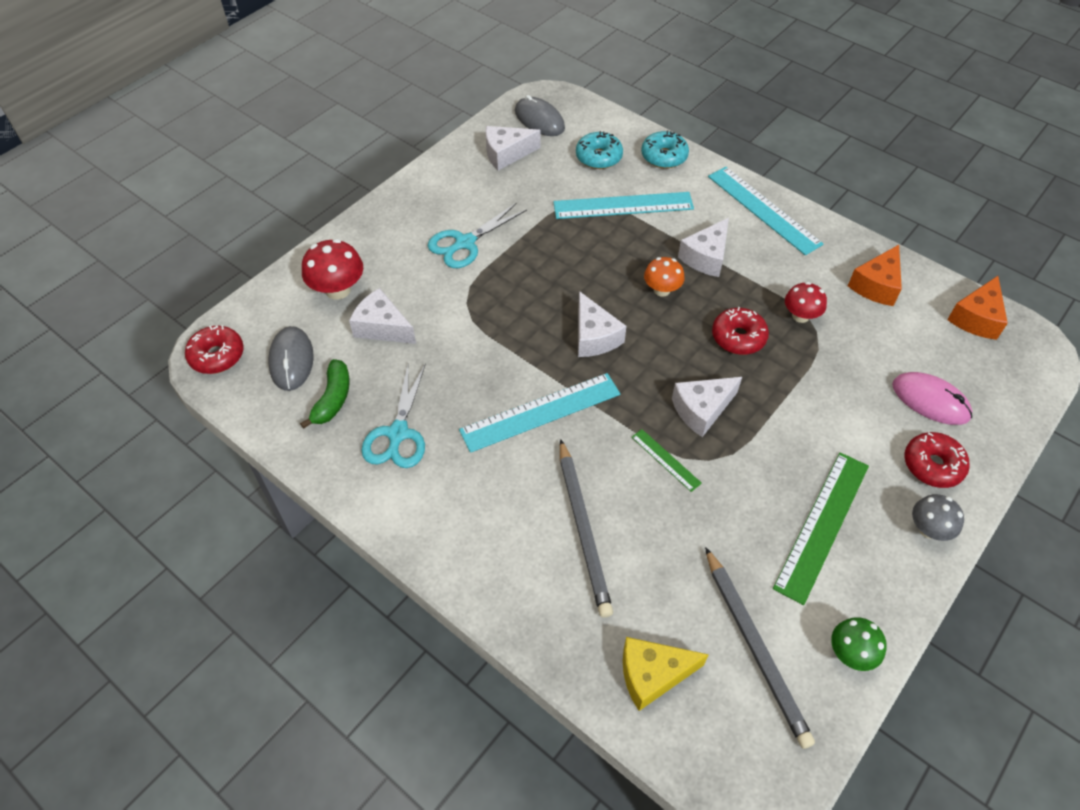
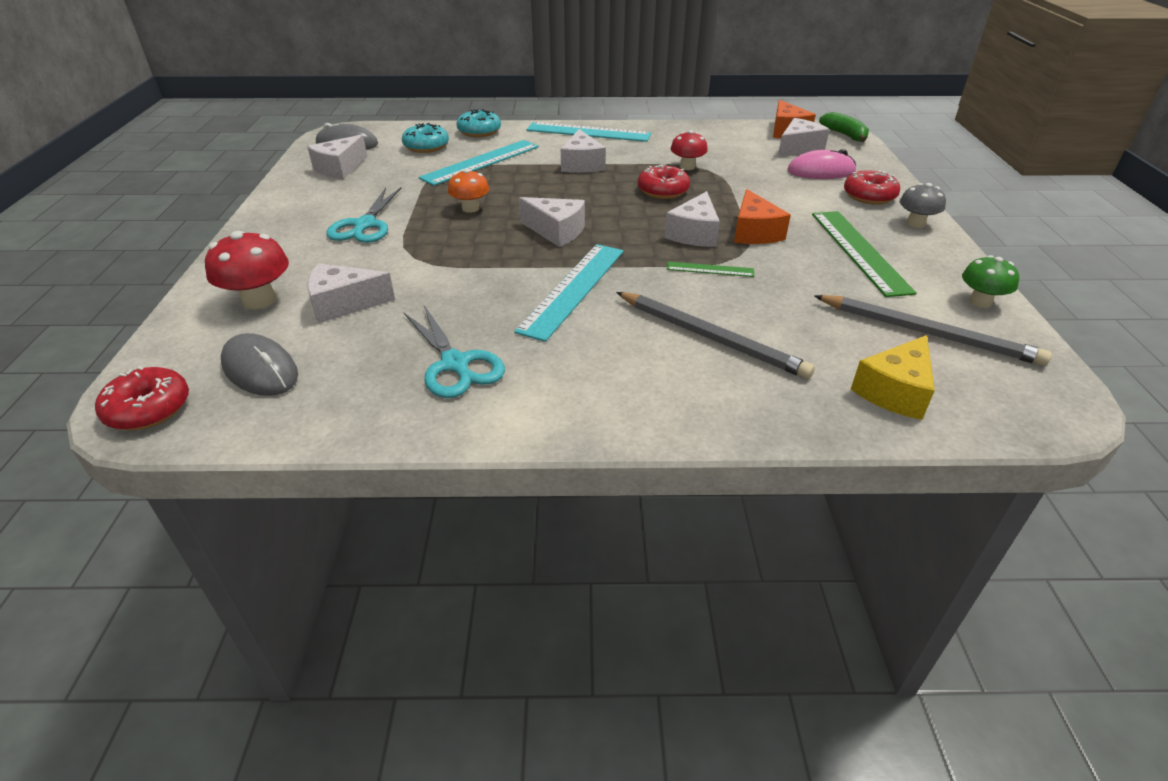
camera: 40 degrees left, 15 degrees down
green banana [300,359,350,429] -> green banana moved to [819,112,869,142]
orange mushroom [644,257,685,297] -> orange mushroom moved to [448,169,489,213]
orange cheese [848,245,902,306] -> orange cheese moved to [734,189,791,244]
none -> white cheese [778,118,830,158]

